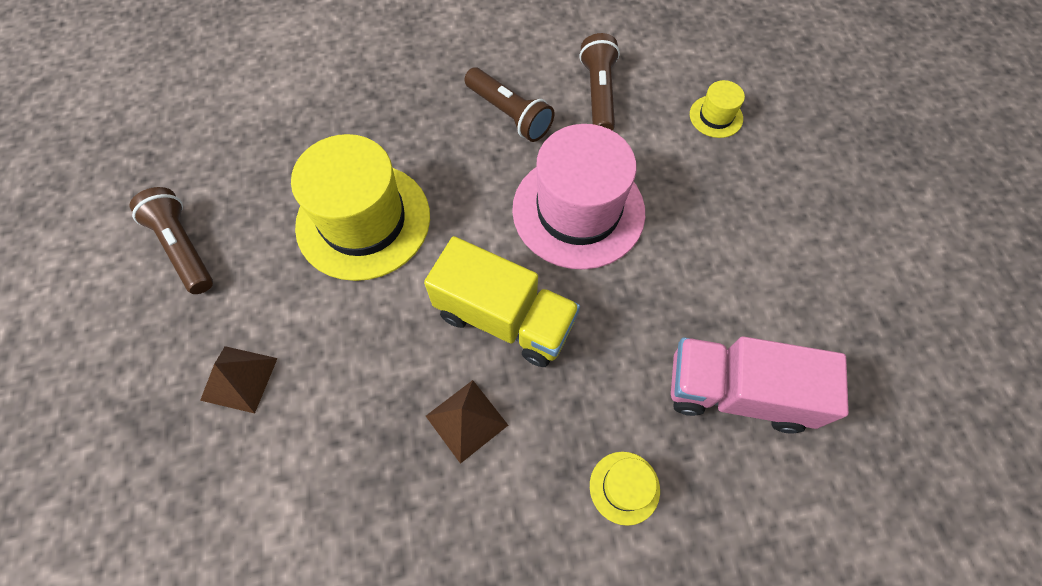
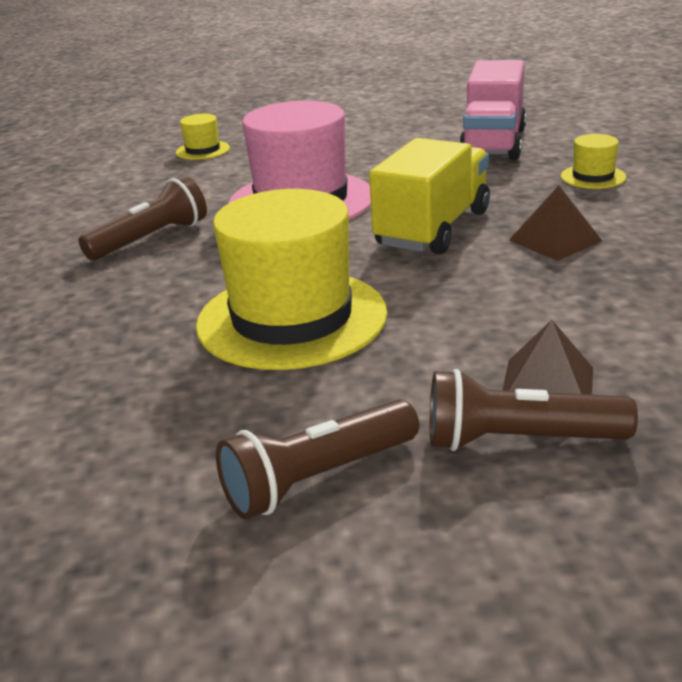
camera: 85 degrees left, 35 degrees down
brown flashlight [579,33,620,131] -> brown flashlight moved to [430,369,638,451]

